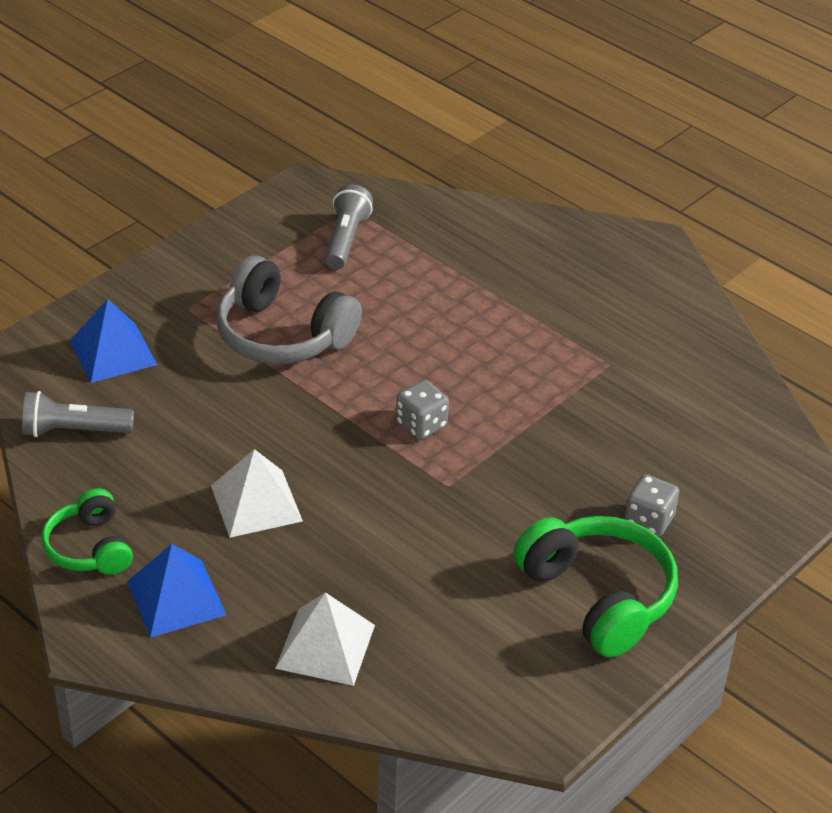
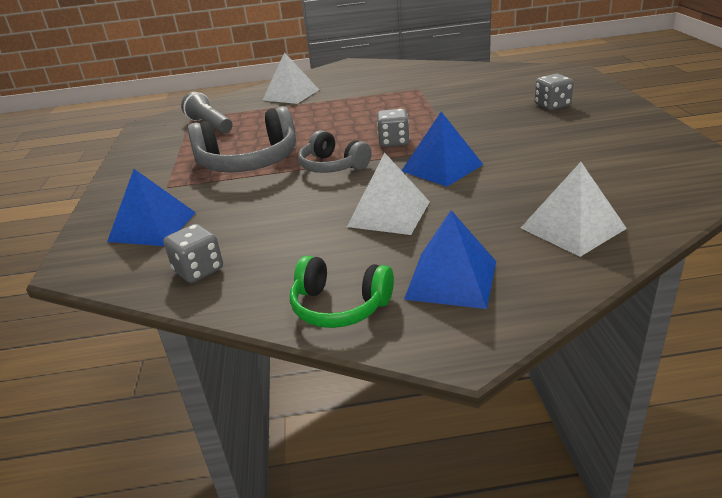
camera: 45 degrees left, 10 degrees down
grey flashlight [22,391,134,437] -> grey dice [163,224,223,283]
green headphones [514,516,678,658] -> none
none -> white pyramid [263,52,319,104]
none -> grey headphones [298,130,371,173]
none -> blue pyramid [402,112,484,187]

